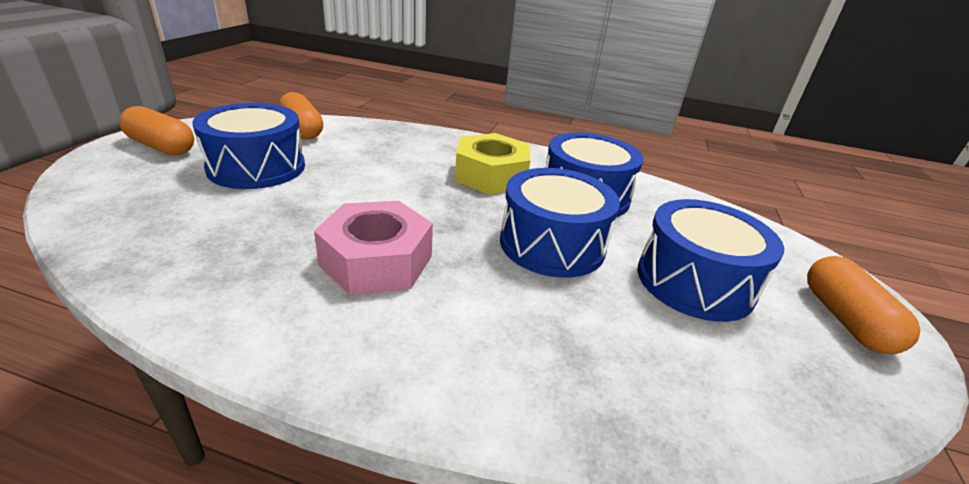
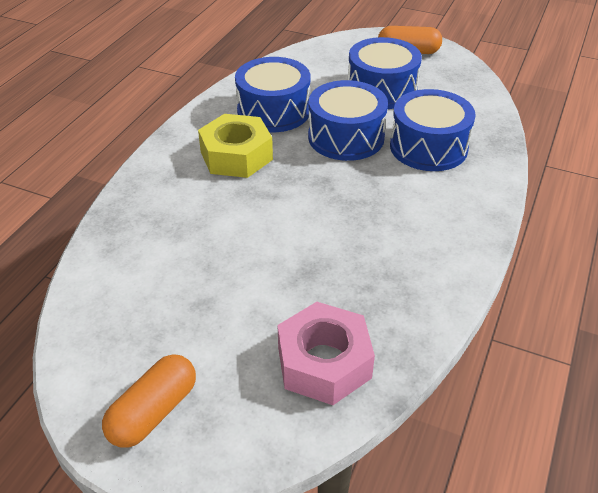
camera: 80 degrees left, 10 degrees up
blue drum [192,103,305,189] -> blue drum moved to [390,89,476,171]
orange capsule [278,92,323,139] -> none
pink nut [314,201,433,295] -> pink nut moved to [278,302,375,405]

